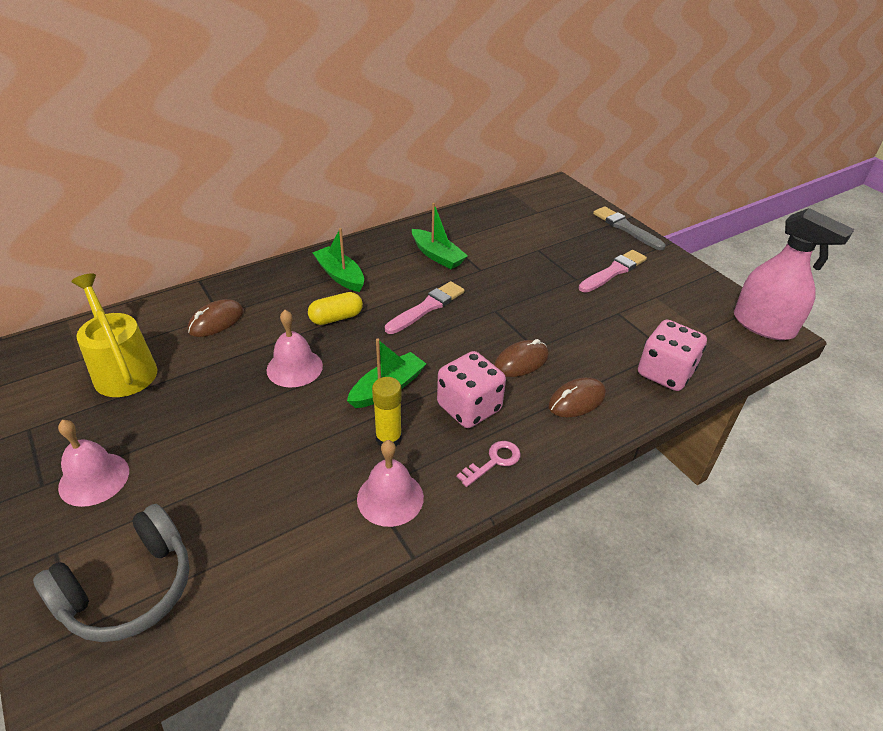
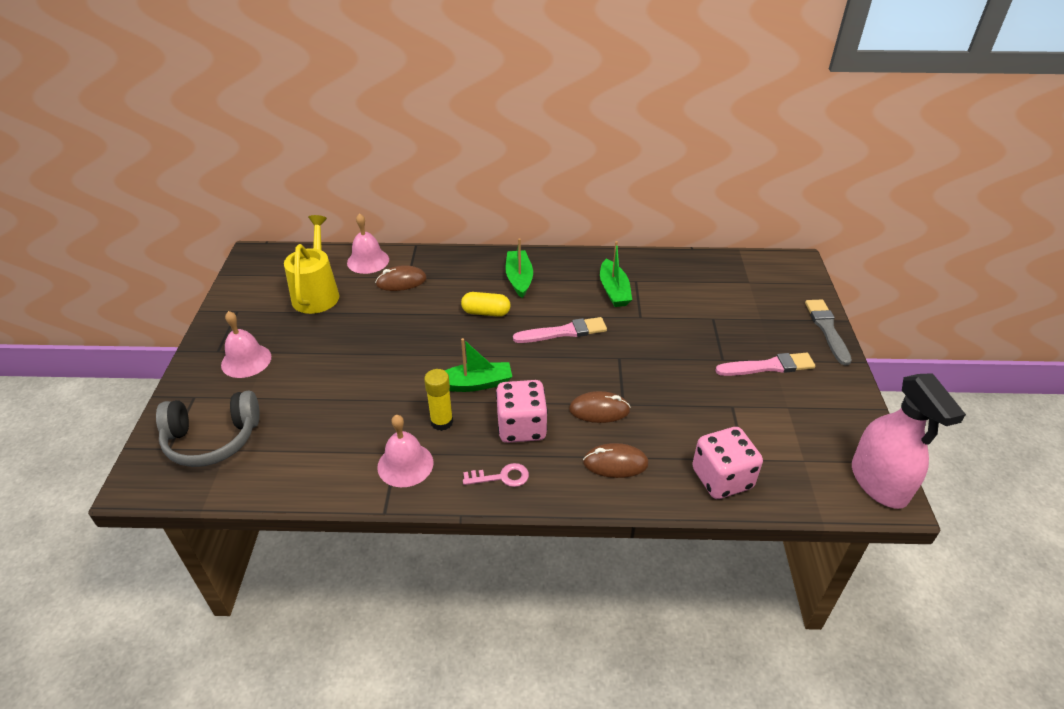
camera: 35 degrees right, 0 degrees up
pink bell [266,310,323,387] -> pink bell moved to [347,213,389,274]

